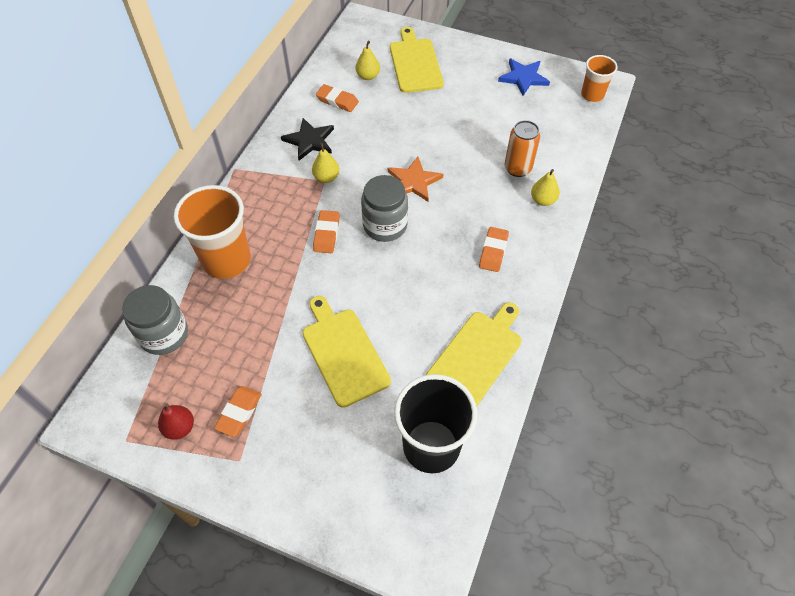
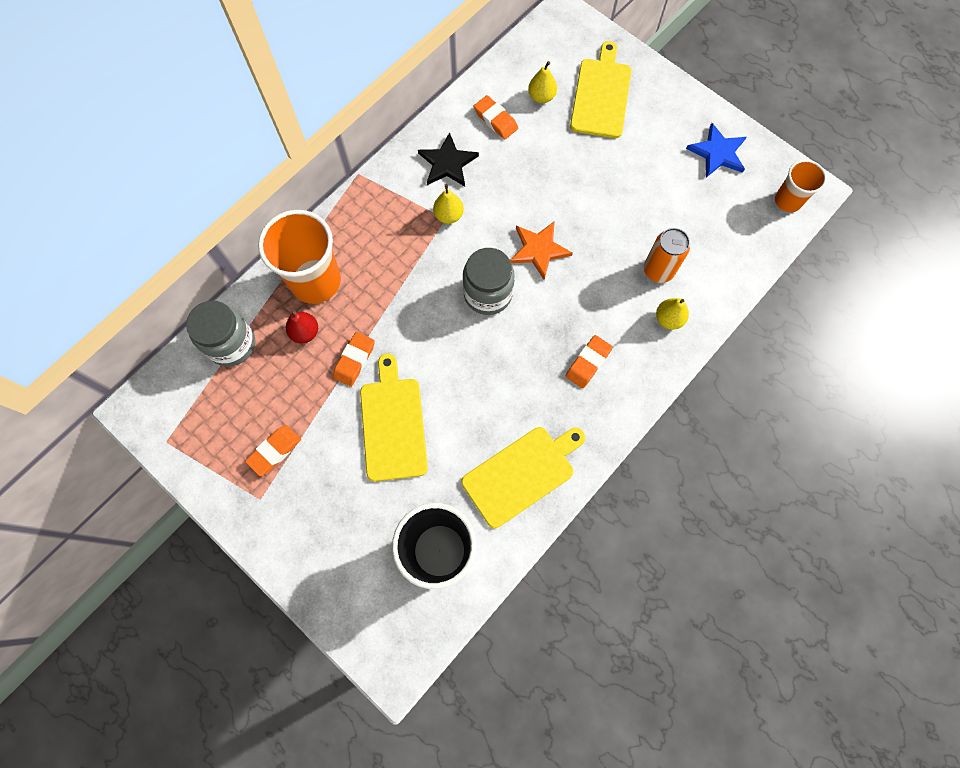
camera: 20 degrees right, 15 degrees up
red pear [158,403,194,440] -> red pear moved to [286,311,318,343]
orange eraser [313,210,339,253] -> orange eraser moved to [333,332,375,387]

